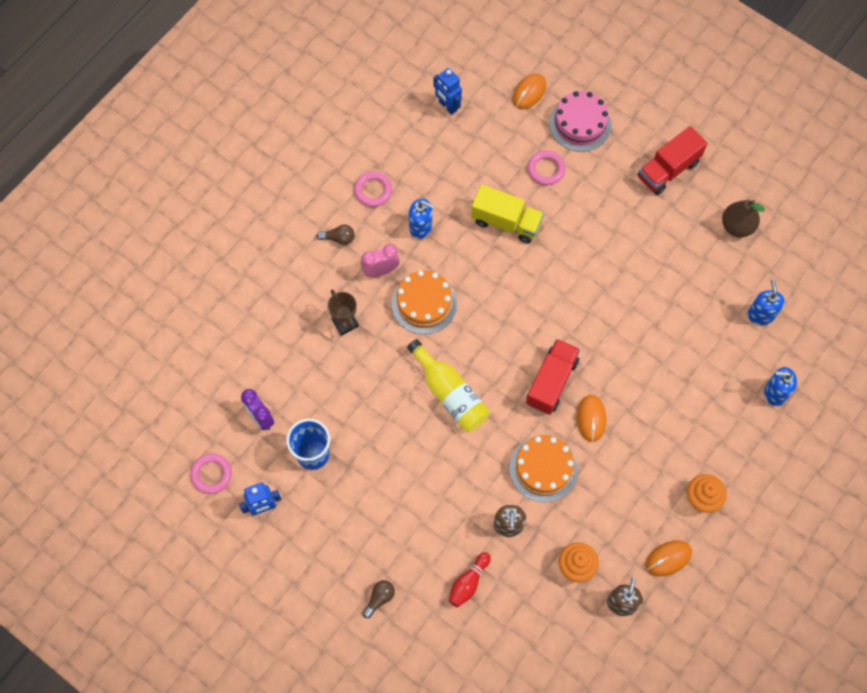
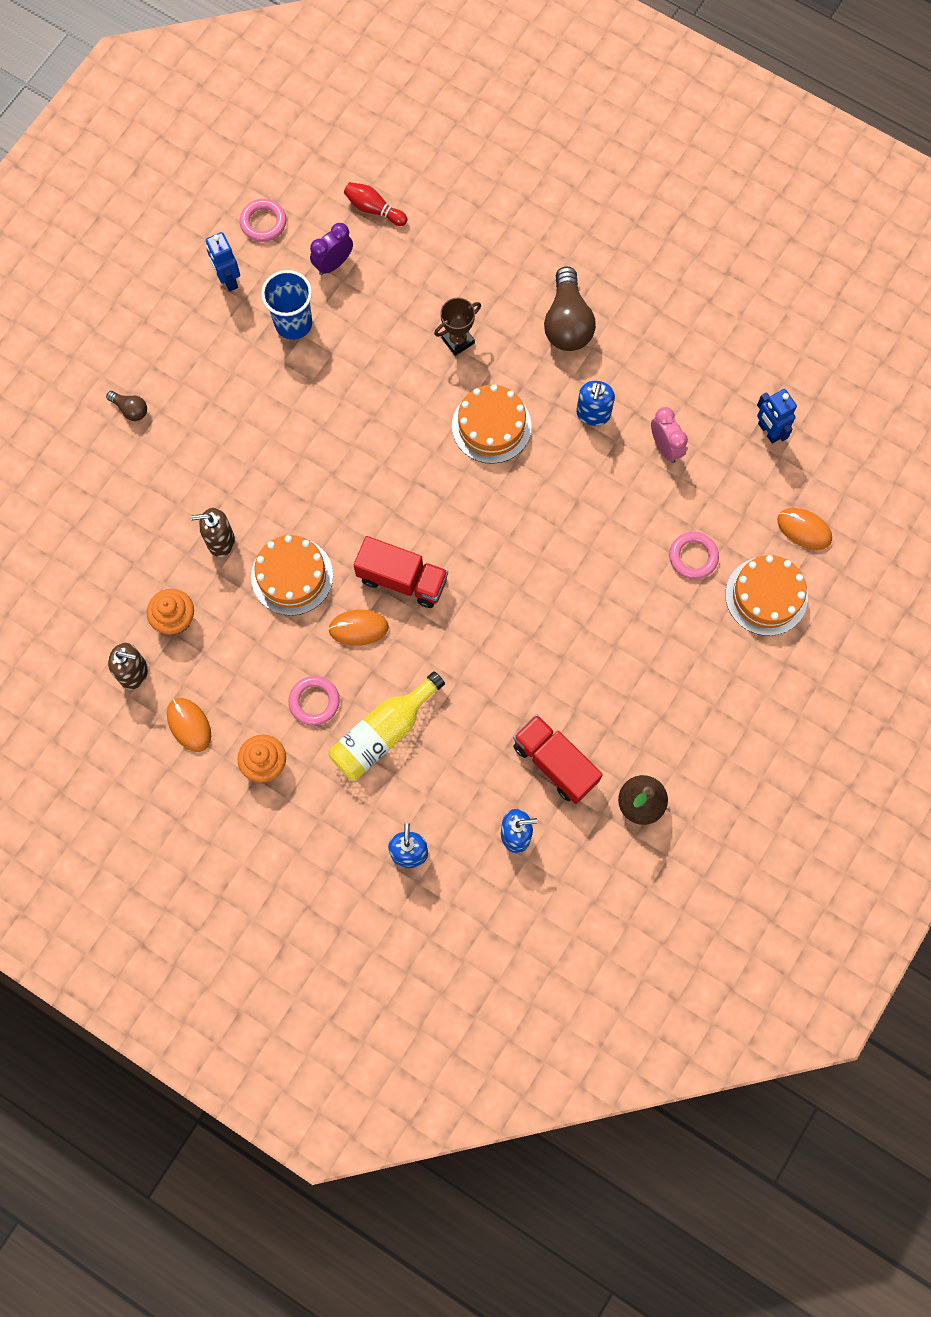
camera: 85 degrees right, 5 degrees up
brown light bulb [317,224,355,245] -> brown light bulb [544,267,596,351], size x2.04
pink ring [354,172,392,207] -> pink ring moved to [289,676,340,726]
pink clock [361,244,400,277] -> pink clock moved to [651,407,688,463]
yellow bottle [407,339,490,432] -> yellow bottle moved to [328,672,445,780]
blue robot [434,68,462,115] -> blue robot turned 75 degrees counterclockwise [757,389,797,444]
red bowling pin [449,552,491,607] -> red bowling pin moved to [344,182,408,226]
yellow truck [471,185,544,243] -> none
pink cake [549,91,611,152] -> orange cake [725,555,808,636]
red truck [638,126,707,195] -> red truck moved to [513,714,603,804]

